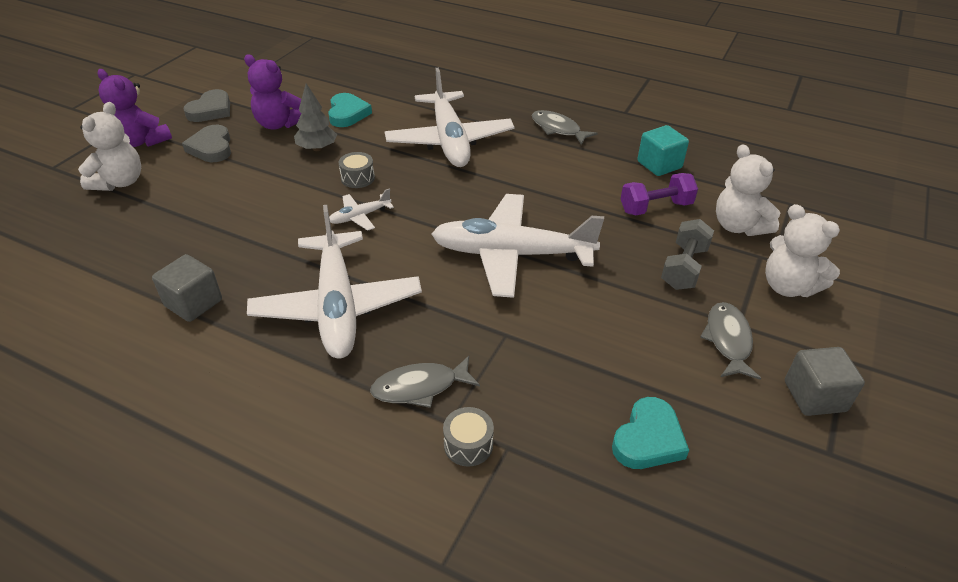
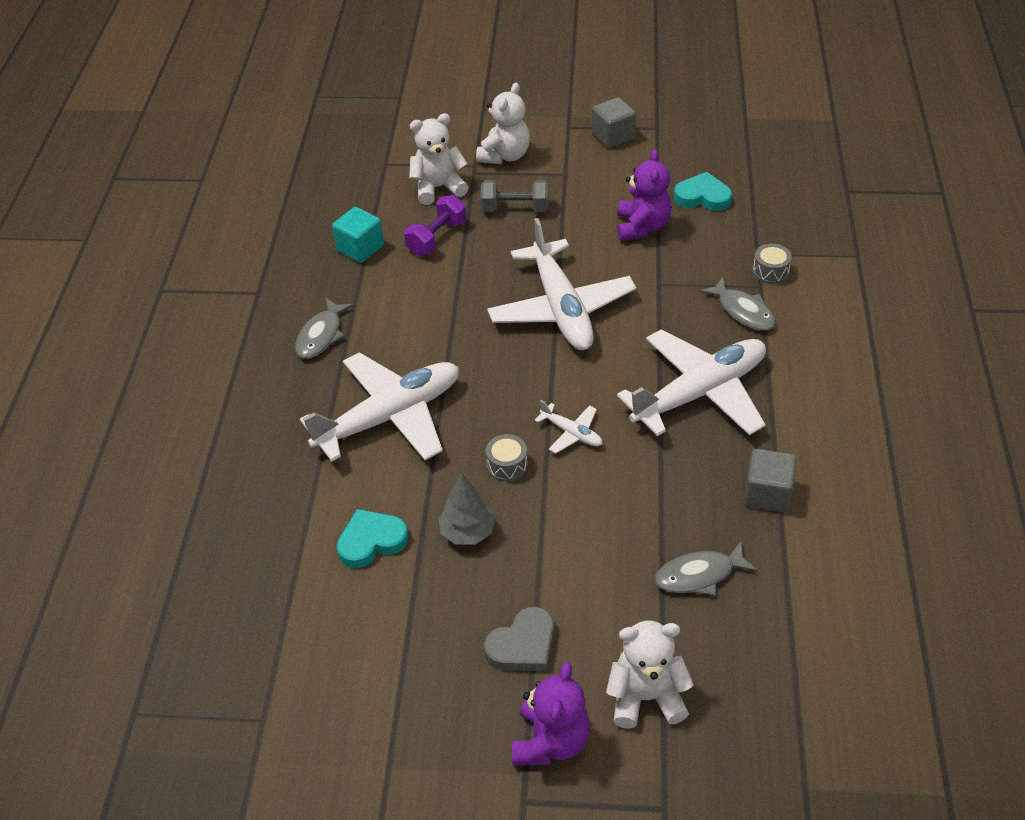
camera: 110 degrees left, 5 degrees up
grey heart [183,89,230,122] -> none
purple teddy bear [244,54,302,130] -> purple teddy bear moved to [617,149,672,241]
purple dumbbell [621,173,698,216] -> purple dumbbell turned 75 degrees clockwise [404,195,466,256]
grey fish [700,302,761,380] -> grey fish moved to [655,541,758,596]
white teddy bear [716,144,780,236] -> white teddy bear turned 150 degrees counterclockwise [409,113,469,205]

